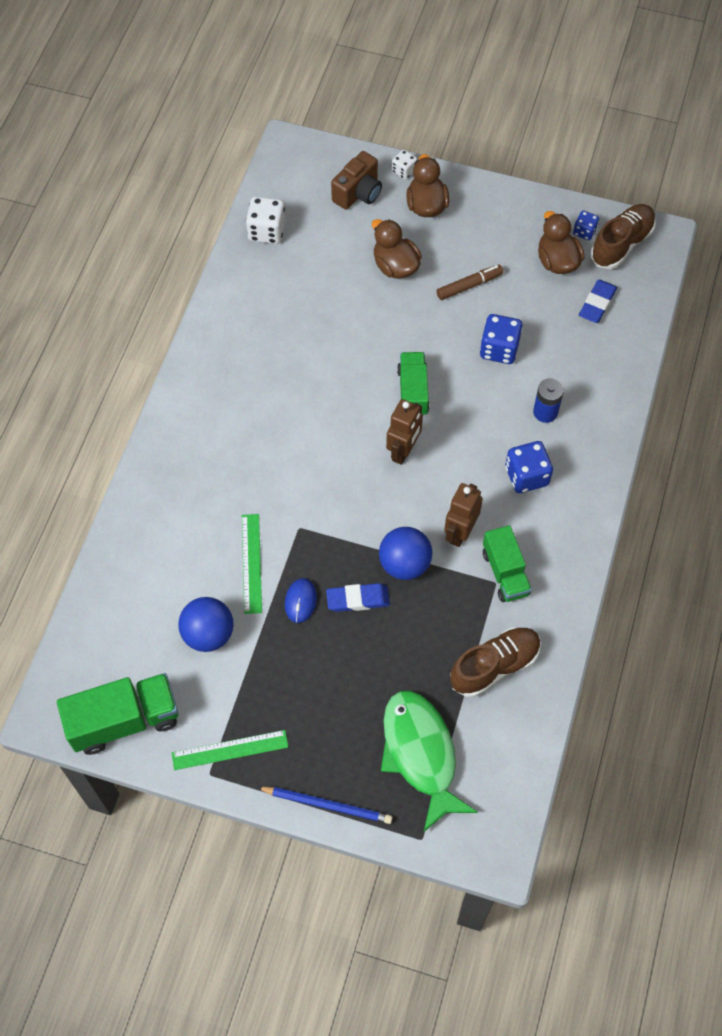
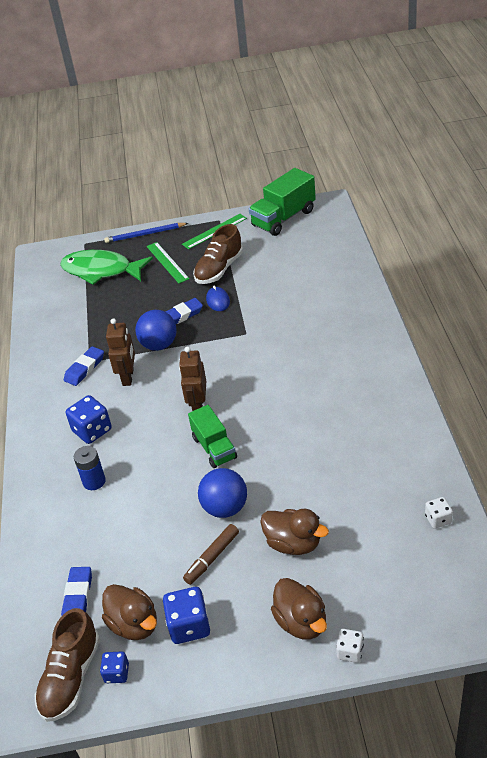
camera: 160 degrees right, 20 degrees down
blue ball [178,597,234,652] -> blue ball moved to [198,468,247,518]
green ruler [242,514,262,614] -> green ruler moved to [147,242,190,283]
white dice [246,196,286,244] -> white dice [425,497,453,529], size x0.58
brown camera [331,151,382,210] -> none
green fish [381,690,478,833] -> green fish turned 150 degrees clockwise [60,250,153,285]
brown shoe [450,627,541,697] -> brown shoe moved to [193,224,243,284]
blue dice [480,314,523,364] -> blue dice moved to [163,587,210,644]
green truck [483,525,532,602] -> blue eraser [64,346,104,386]

